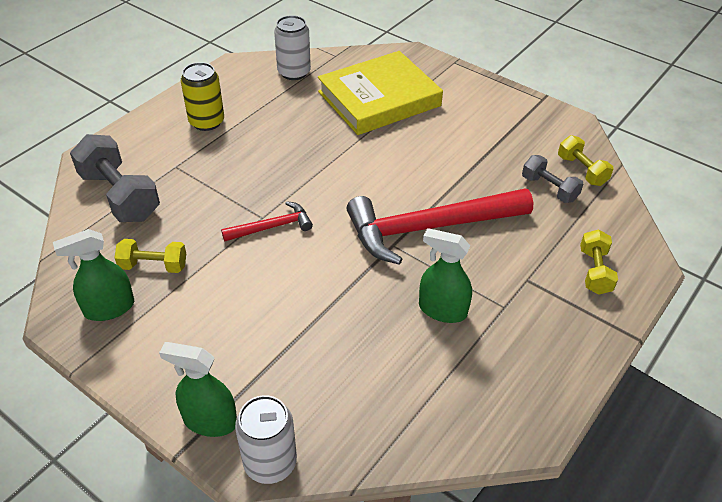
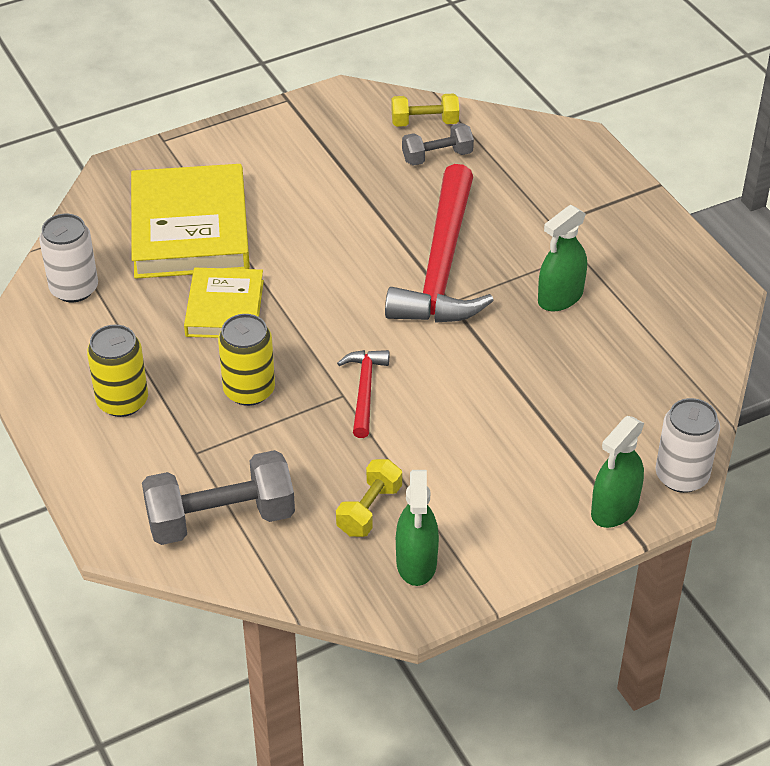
camera: 65 degrees left, 0 degrees up
yellow dumbbell [580,229,618,294] -> none
none -> yellow book [184,268,264,338]
none -> yellow can [218,314,275,406]

